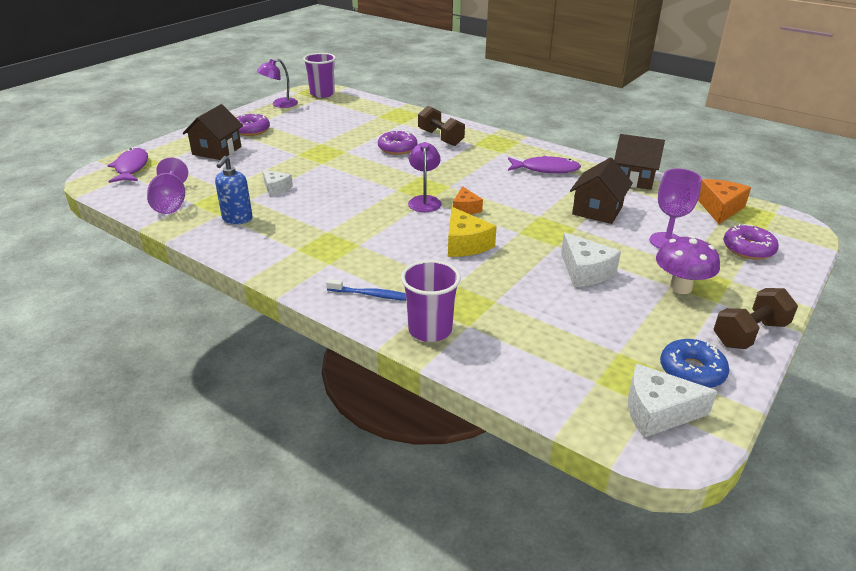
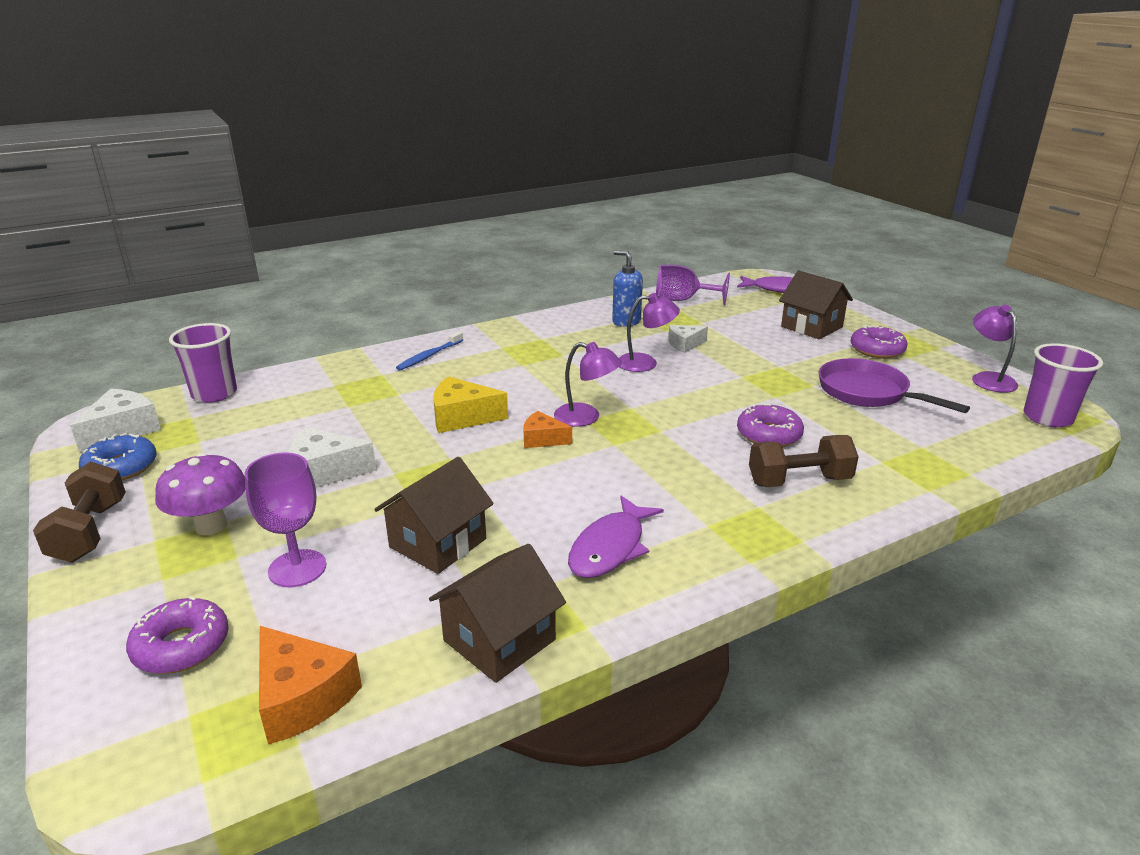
camera: 115 degrees right, 5 degrees down
purple cup [401,260,461,342] -> purple cup moved to [169,323,237,403]
brown house [570,157,633,224] -> brown house turned 75 degrees clockwise [375,457,494,574]
none -> purple lamp [619,293,680,372]
none -> purple pan [819,358,970,413]

